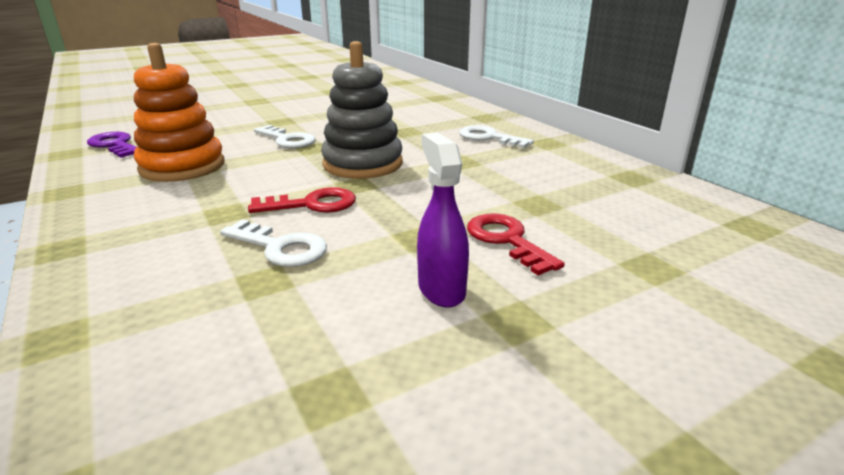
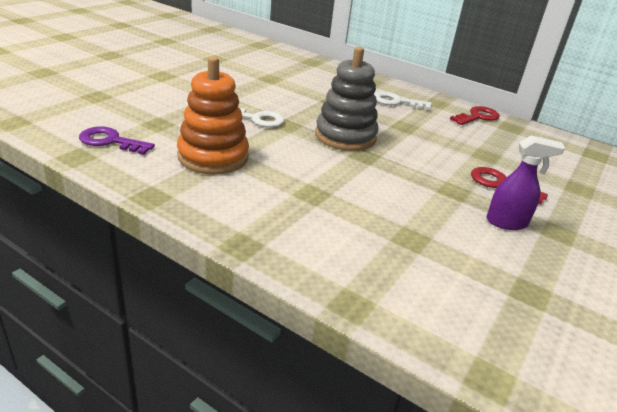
camera: 30 degrees left, 5 degrees up
white key [220,219,327,267] -> none
red key [248,187,356,213] -> red key moved to [450,106,500,125]
purple spray bottle [417,133,469,308] -> purple spray bottle turned 135 degrees clockwise [486,135,565,230]

